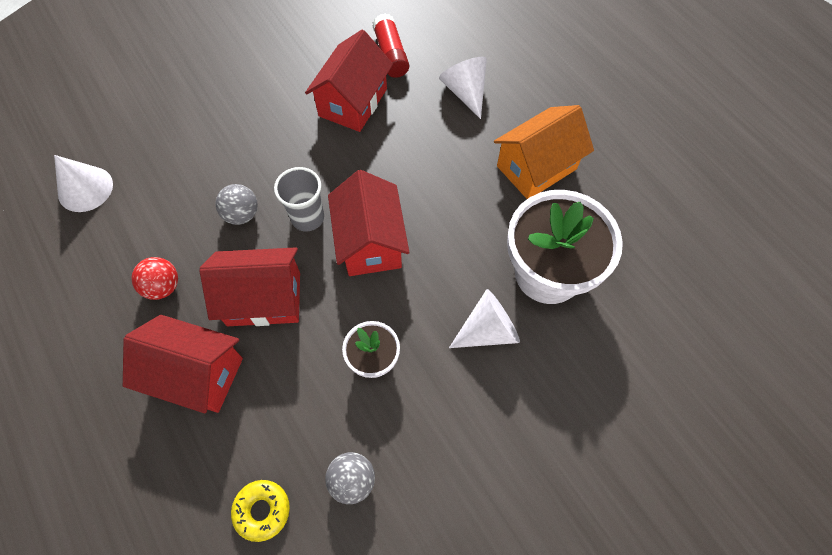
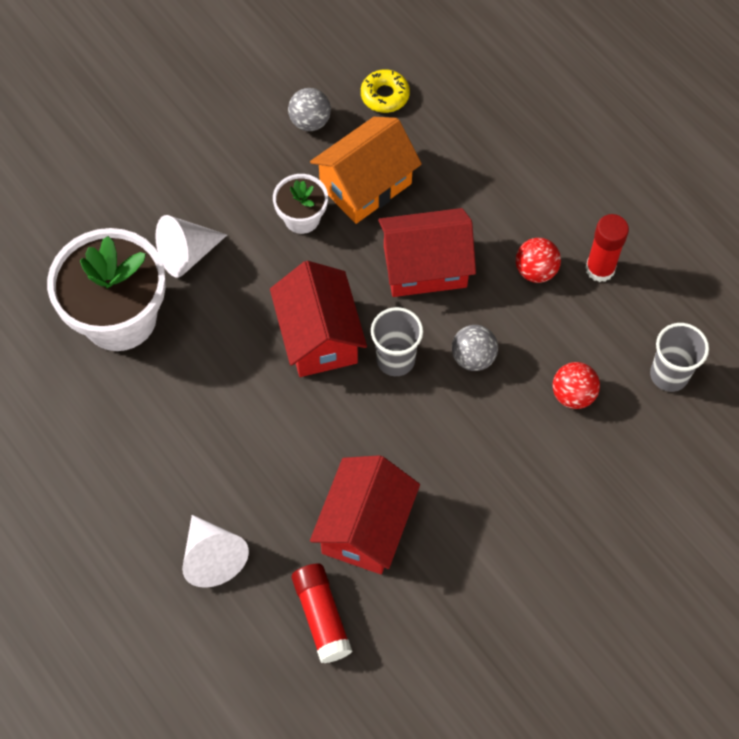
camera: 175 degrees right, 0 degrees up
white cone [54,155,113,212] -> grey cup [650,323,709,392]
red house [123,315,243,413] -> none
orange house [494,105,594,199] -> orange house moved to [310,117,422,224]
none -> red ball [553,362,600,409]
none -> red glue stick [585,214,629,282]

